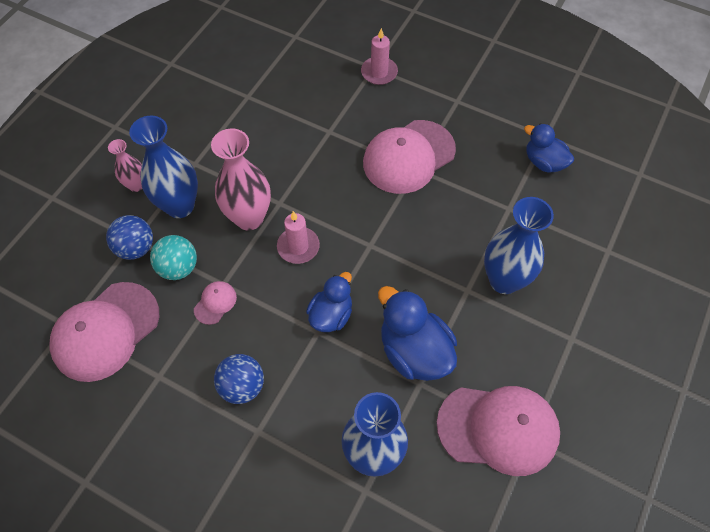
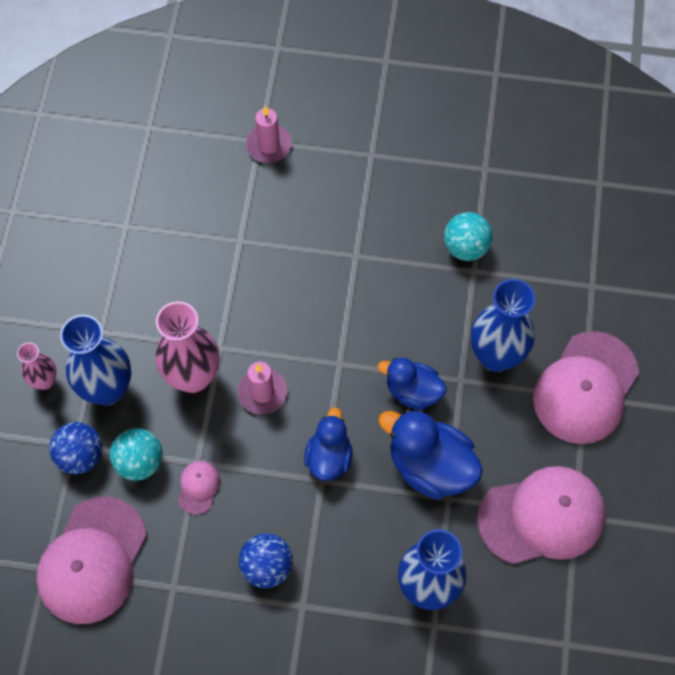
camera: 20 degrees left, 5 degrees up
pink cap [363,120,456,194] -> pink cap moved to [533,331,639,444]
blue duck [524,123,574,172] -> blue duck moved to [378,357,447,410]
none -> turquoise ball [444,212,493,261]

